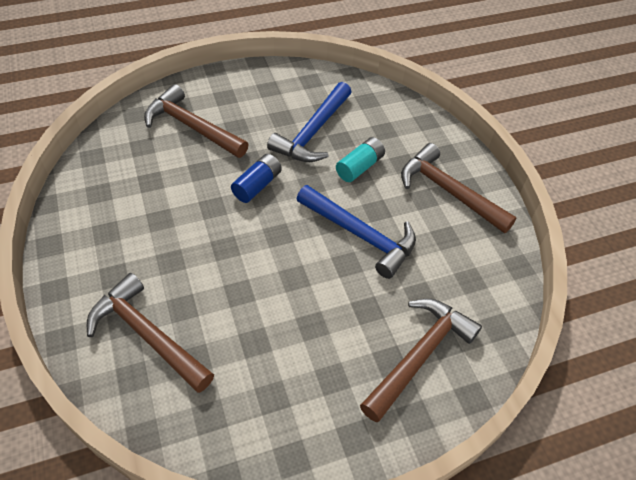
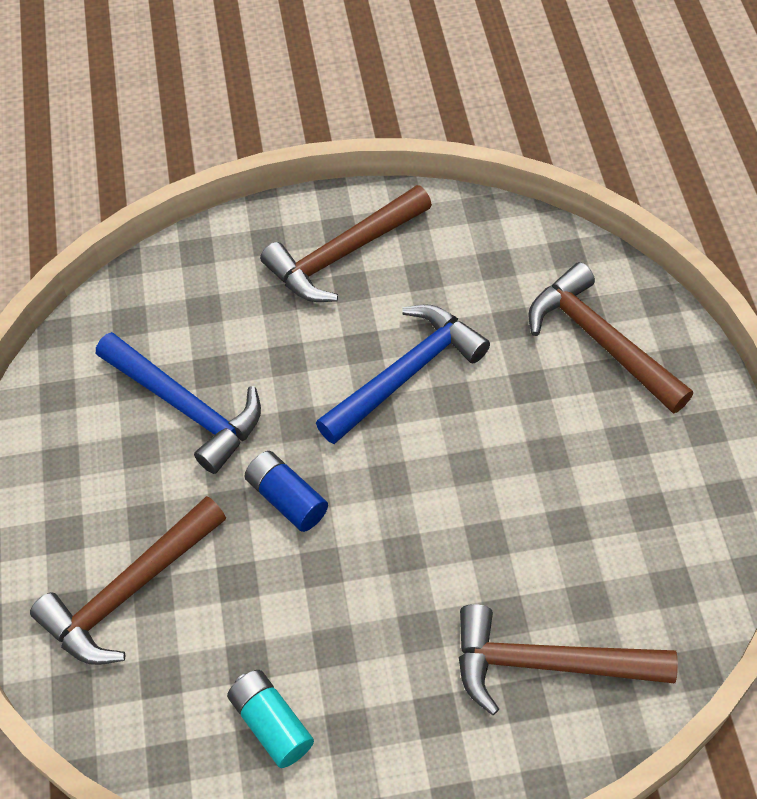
camera: 75 degrees left, 5 degrees up
brown hammer [87,273,214,393] -> brown hammer turned 45 degrees clockwise [459,604,678,715]
turquoise battery [336,137,385,182] -> turquoise battery moved to [227,670,314,768]

